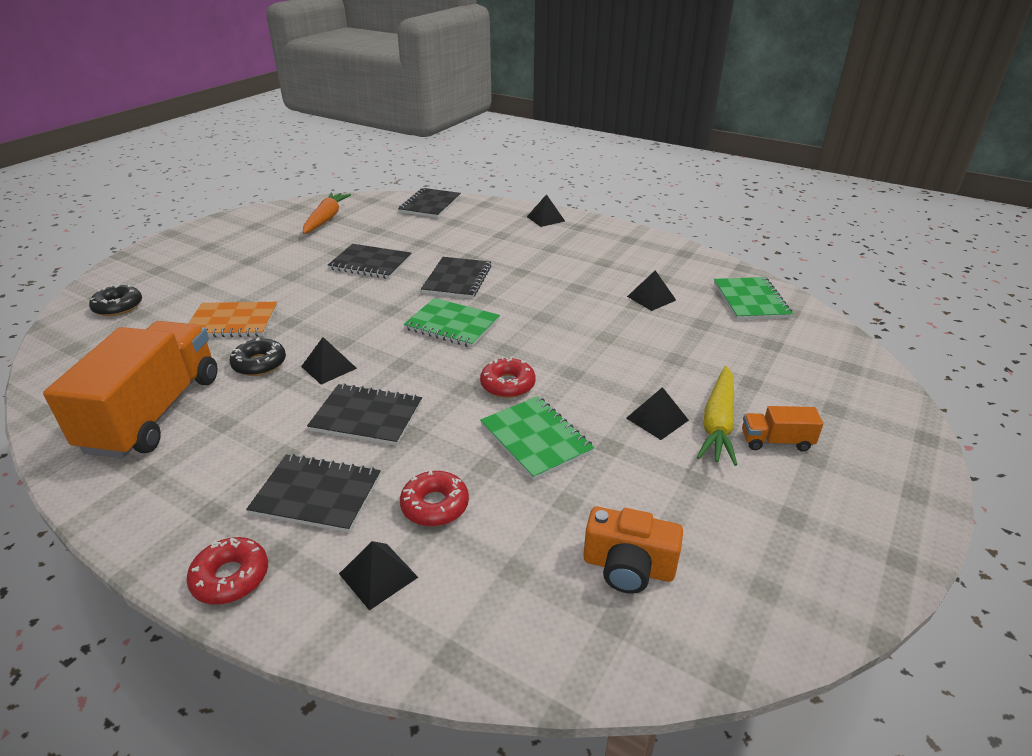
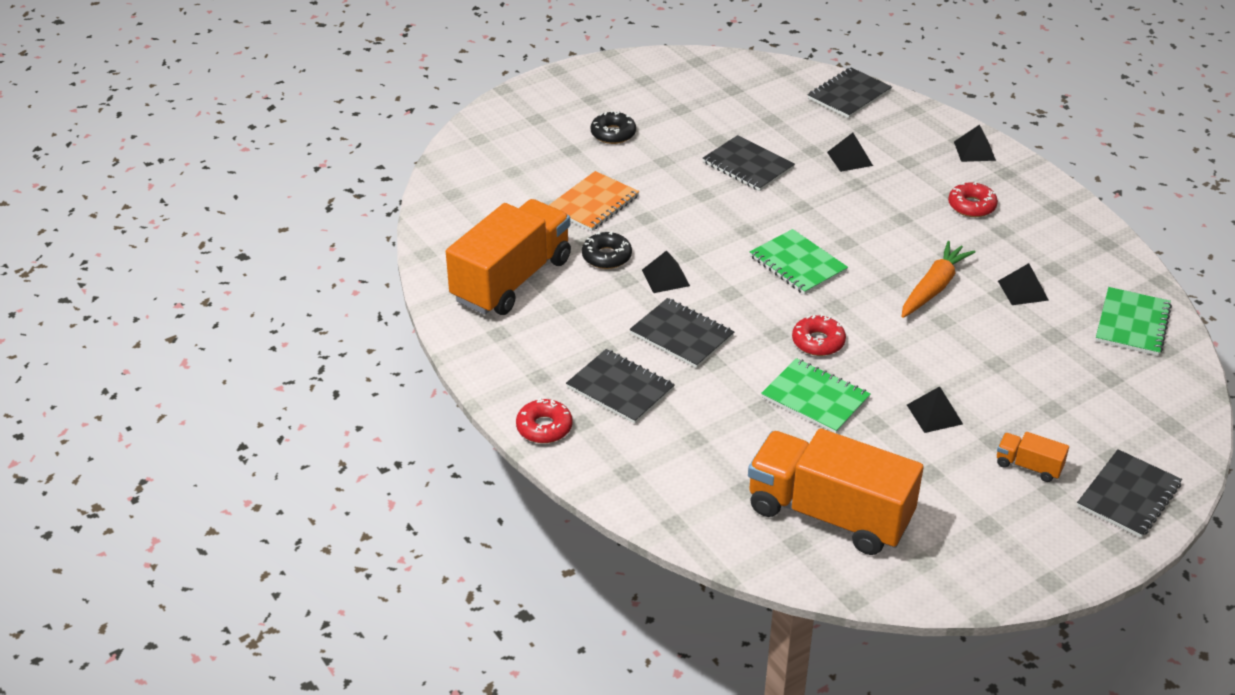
camera: 25 degrees right, 5 degrees up
black donut [89,284,142,316] -> black donut moved to [591,110,636,144]
orange notebook [188,302,278,337] -> orange notebook turned 75 degrees counterclockwise [549,171,639,231]
orange carrot [303,193,351,234] -> orange carrot moved to [902,241,975,318]
black pyramid [339,541,418,610] -> black pyramid moved to [827,133,873,172]
red donut [400,470,469,527] -> red donut moved to [948,182,998,217]
black notebook [421,257,491,299] -> black notebook moved to [1077,449,1182,538]
green notebook [480,396,595,480] -> green notebook turned 45 degrees counterclockwise [761,358,871,434]
orange camera [583,507,683,594] -> orange truck [748,428,924,555]
yellow carrot [697,366,737,466] -> none

